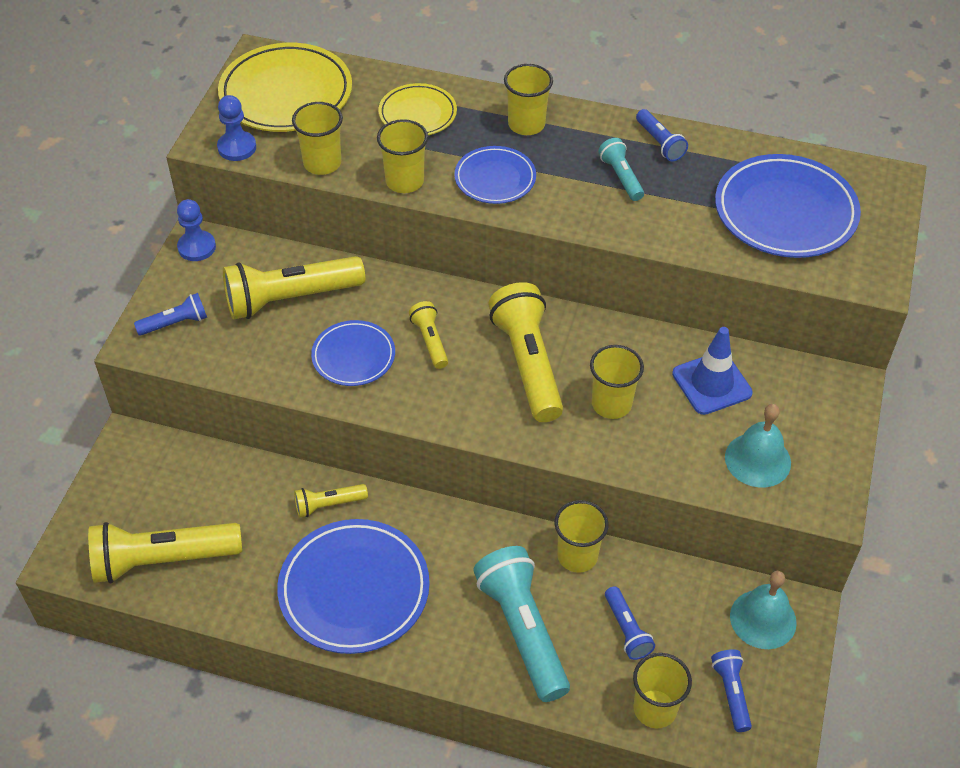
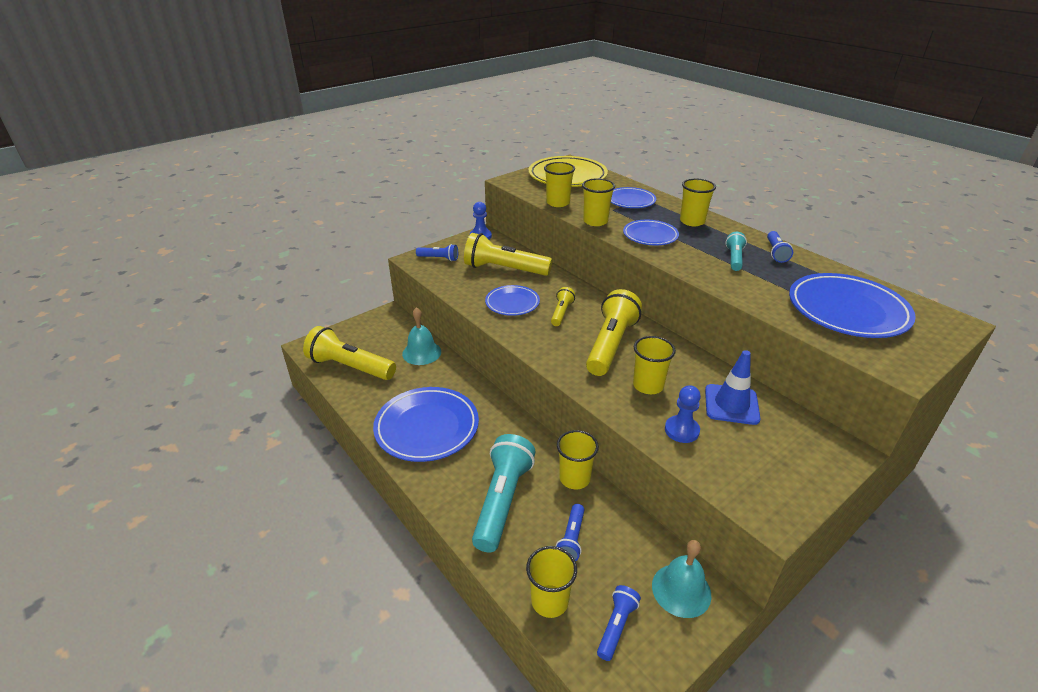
camera: 35 degrees right, 15 degrees down
blue pawn [217,95,256,161] -> blue pawn moved to [665,385,701,443]
yellow flashlight [294,484,368,518] -> none
yellow plate [378,83,457,135] -> blue plate [611,187,656,208]
turquoise bell [725,404,791,488] -> turquoise bell moved to [402,307,441,365]

